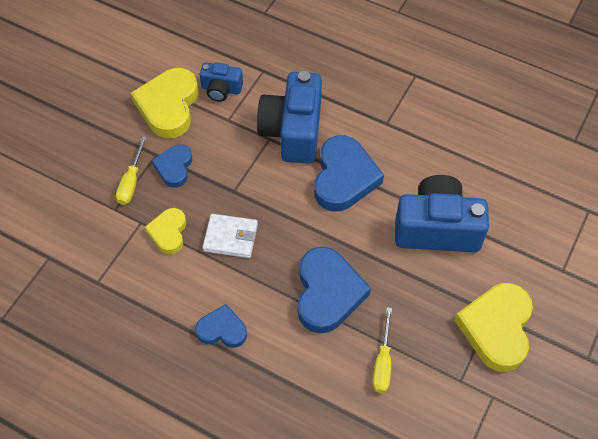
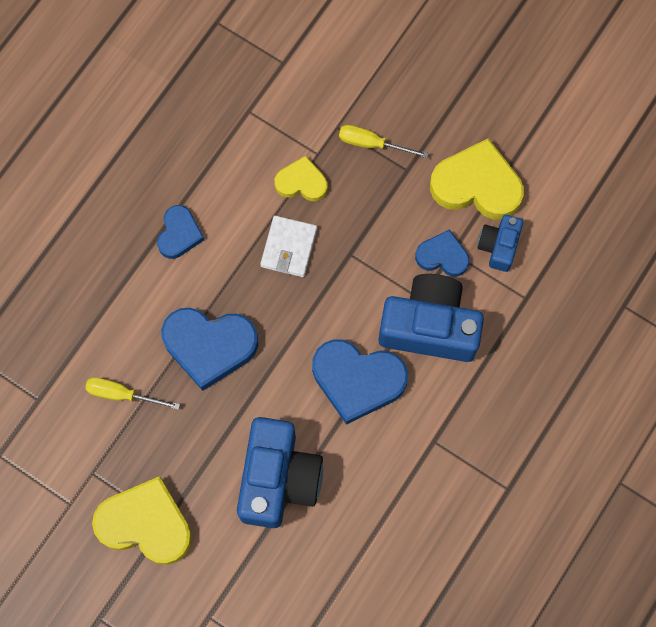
camera: 95 degrees right, 15 degrees up
blue heart [152,144,192,188] -> blue heart moved to [415,229,469,277]

